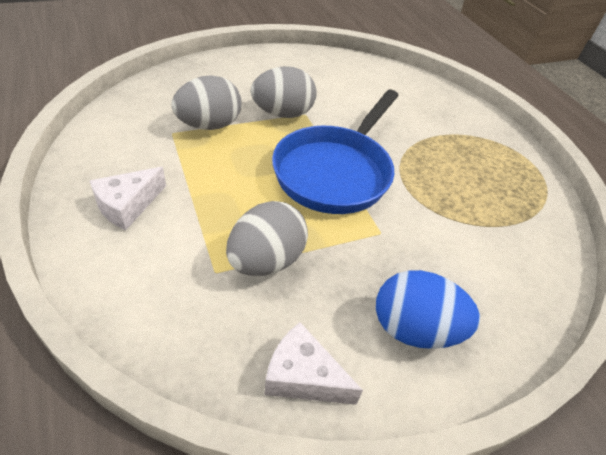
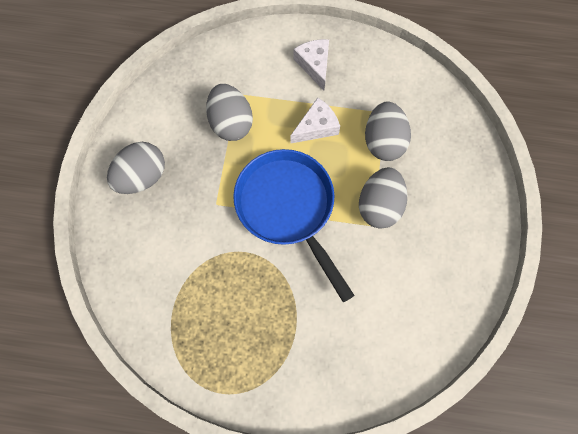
camera: 125 degrees right, 25 degrees up
white cheese [264,322,363,405] -> white cheese moved to [291,98,340,143]
blue egg [376,270,480,349] -> grey egg [107,142,165,194]

